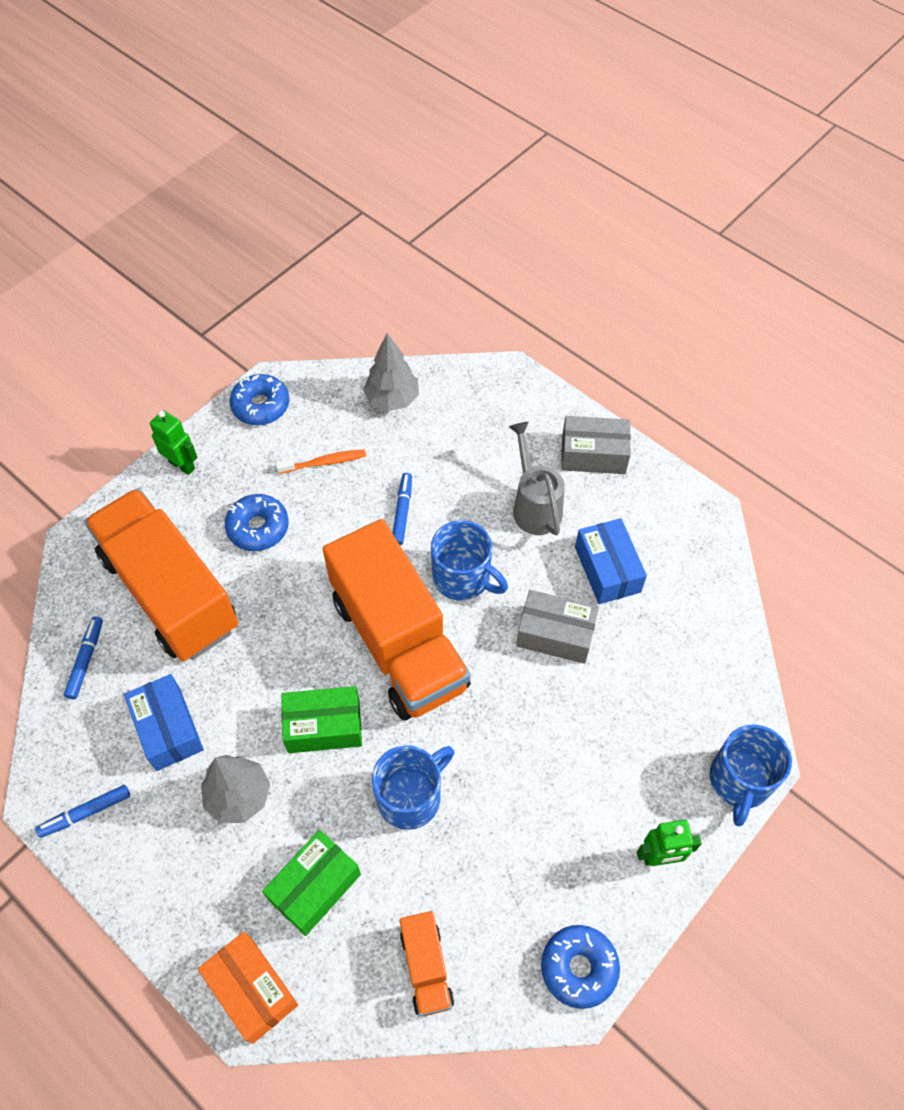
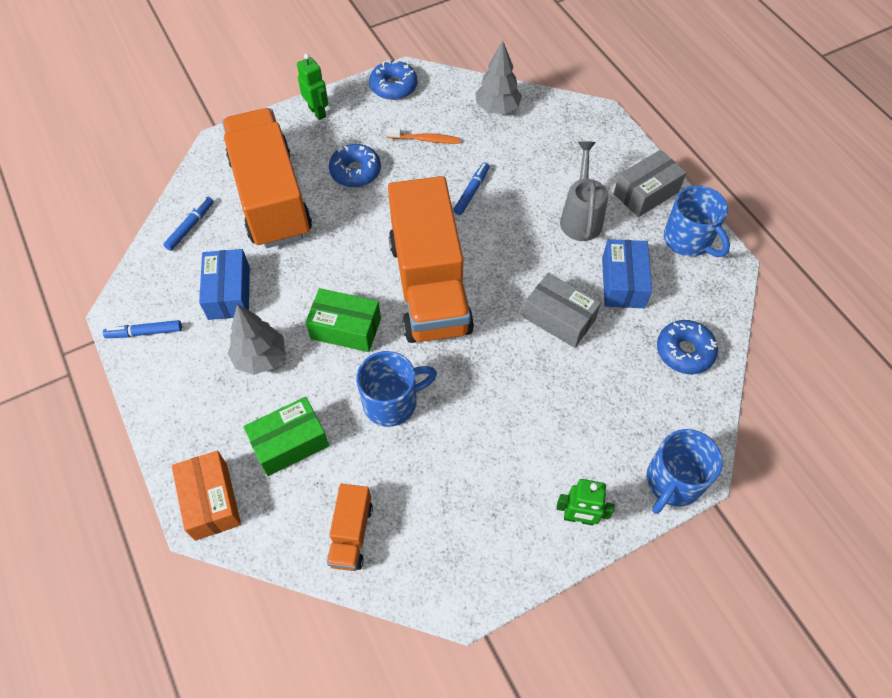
camera: 20 degrees right, 0 degrees up
blue mug [431,520,508,601] -> blue mug moved to [664,185,730,257]
blue donut [541,925,620,1009] -> blue donut moved to [657,320,718,374]
grey box [561,416,631,474] -> grey box turned 60 degrees counterclockwise [614,150,687,217]

